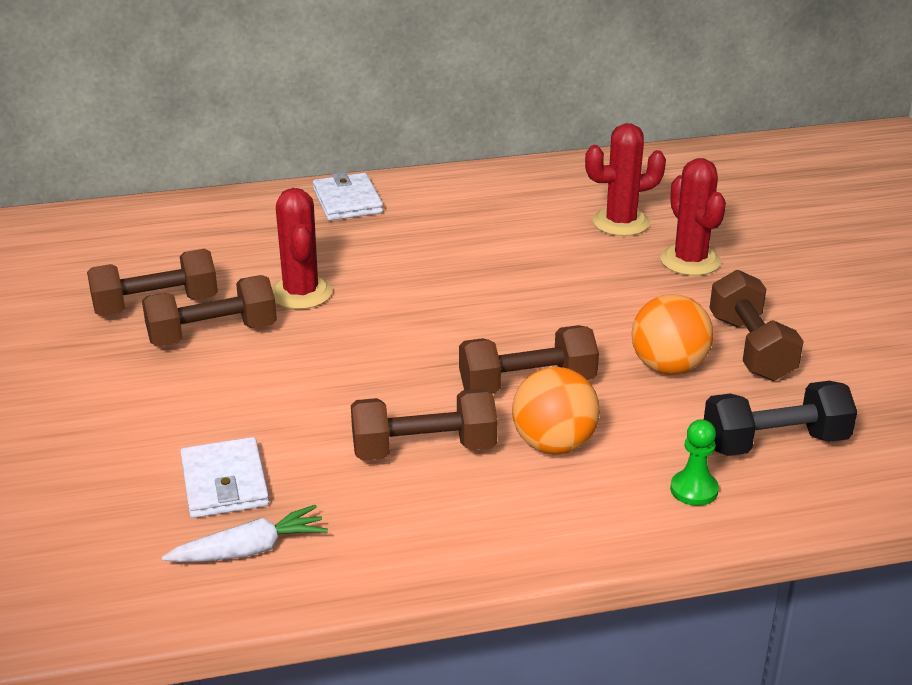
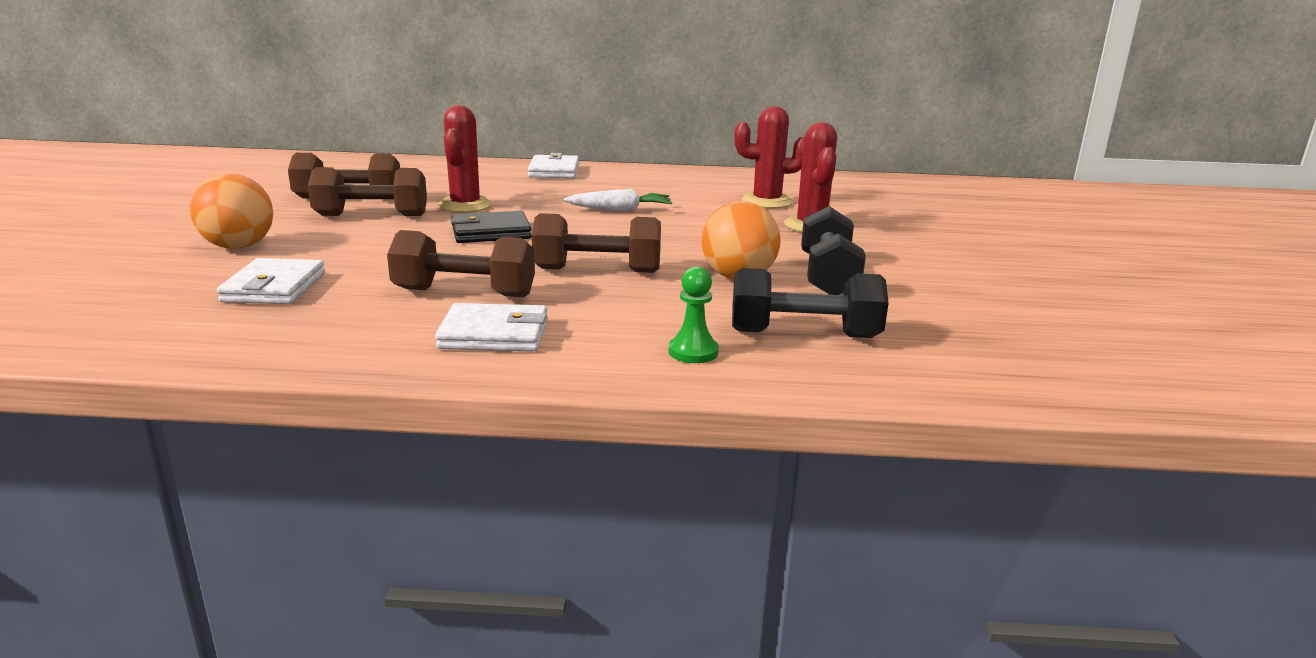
camera: 15 degrees right, 10 degrees down
white carrot [162,505,328,562] -> white carrot moved to [564,189,672,211]
orange ball [512,367,600,455] -> orange ball moved to [190,174,274,249]
brown dumbbell [709,270,804,381] -> black dumbbell [801,206,866,295]
none -> white wallet [435,303,548,352]
none -> black wallet [450,211,532,243]

